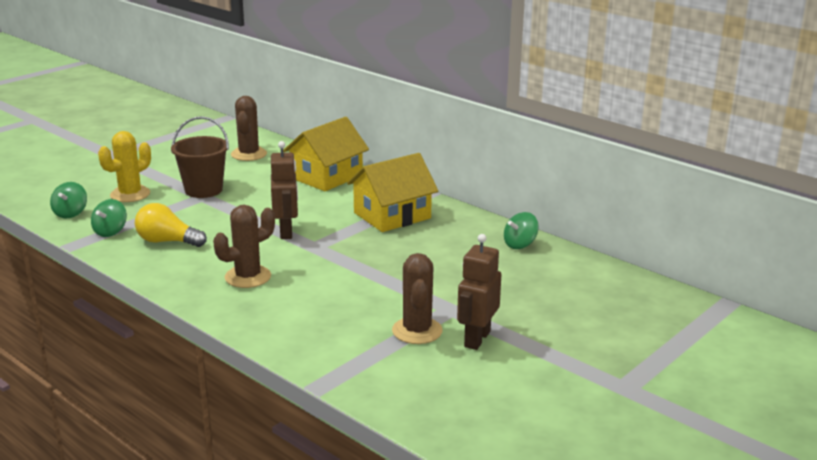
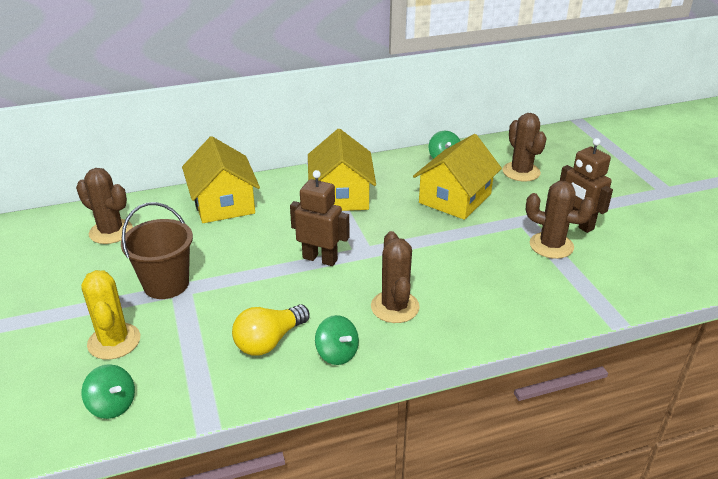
camera: 60 degrees left, 10 degrees up
green spinning top [91,199,127,237] -> green spinning top moved to [315,315,359,365]
none -> yellow house [413,134,502,220]
none -> brown cactus [502,113,547,181]

